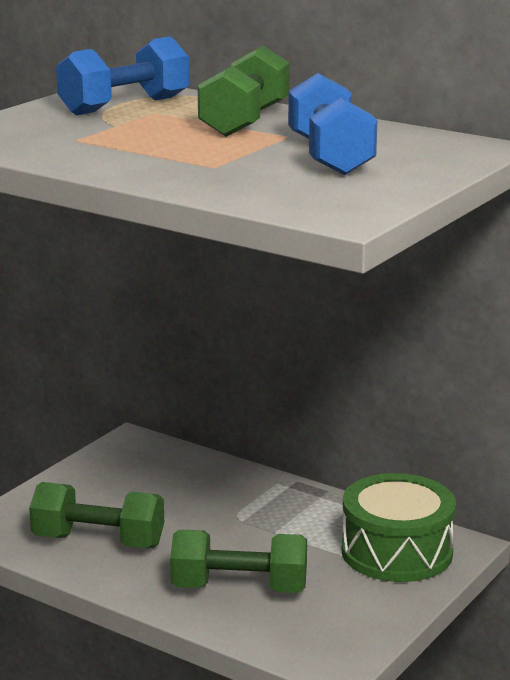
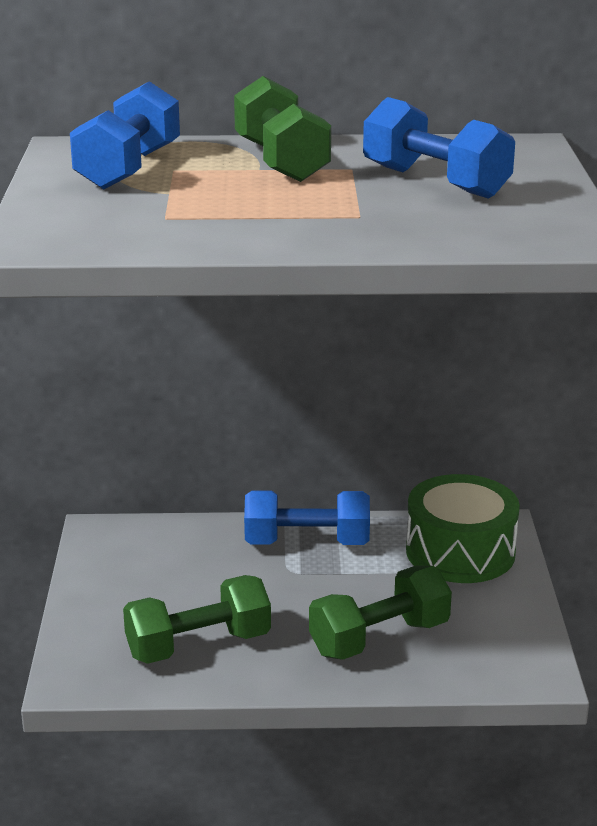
camera: 35 degrees left, 5 degrees up
none -> blue dumbbell [244,491,370,545]

